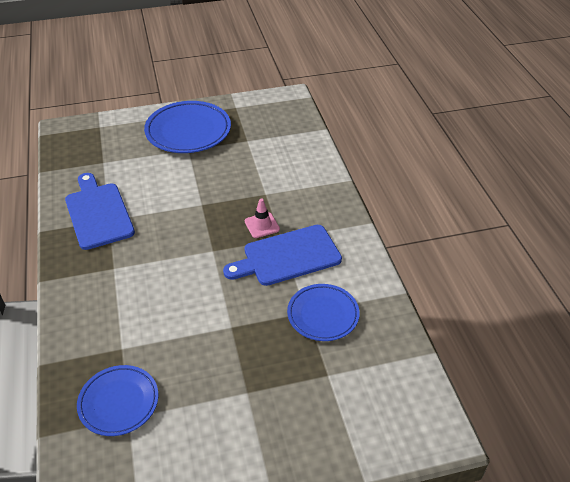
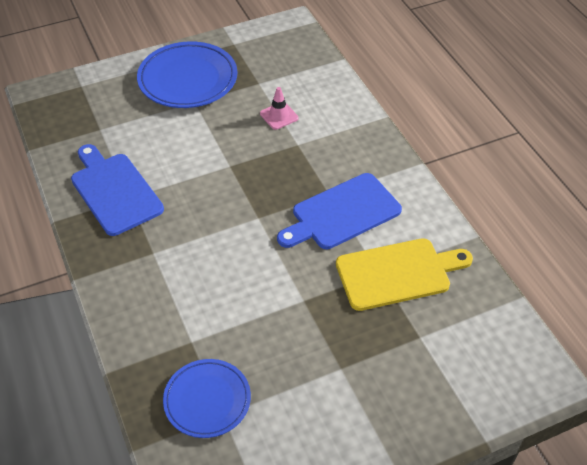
camera: 10 degrees left, 5 degrees up
pink traffic cone [245,198,280,238] -> pink traffic cone moved to [260,87,299,130]
blue plate [287,284,360,341] -> yellow cutting board [336,238,473,311]

